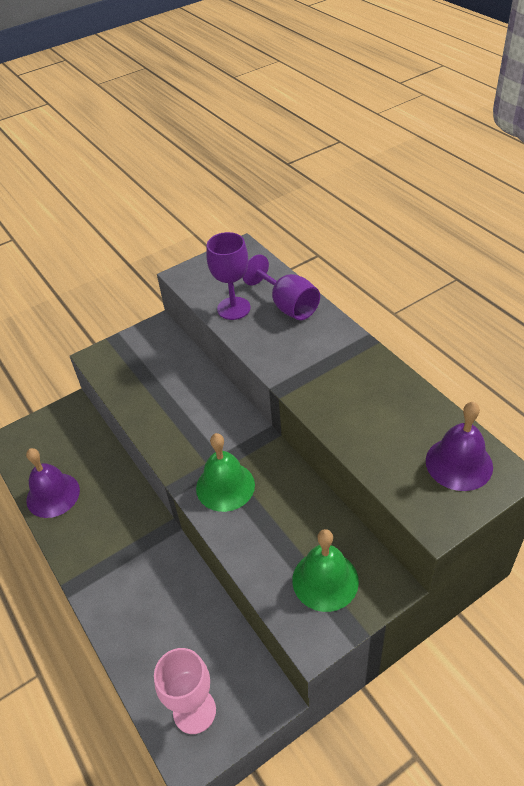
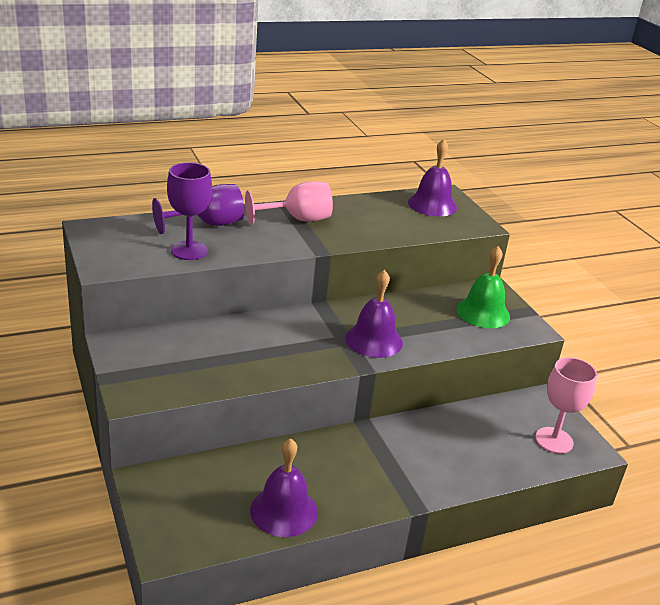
camera: 85 degrees left, 15 degrees down
green bell [196,433,255,512] -> purple bell [345,270,403,358]
none -> pink goblet [245,181,333,225]

